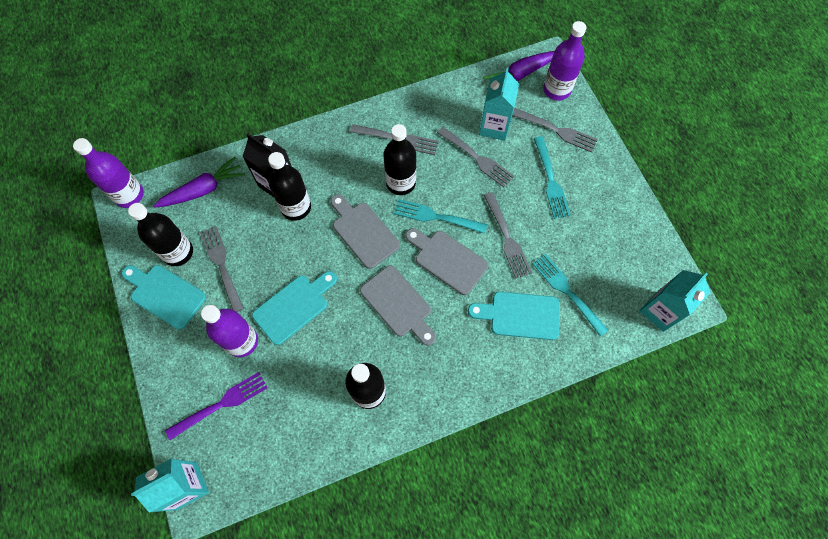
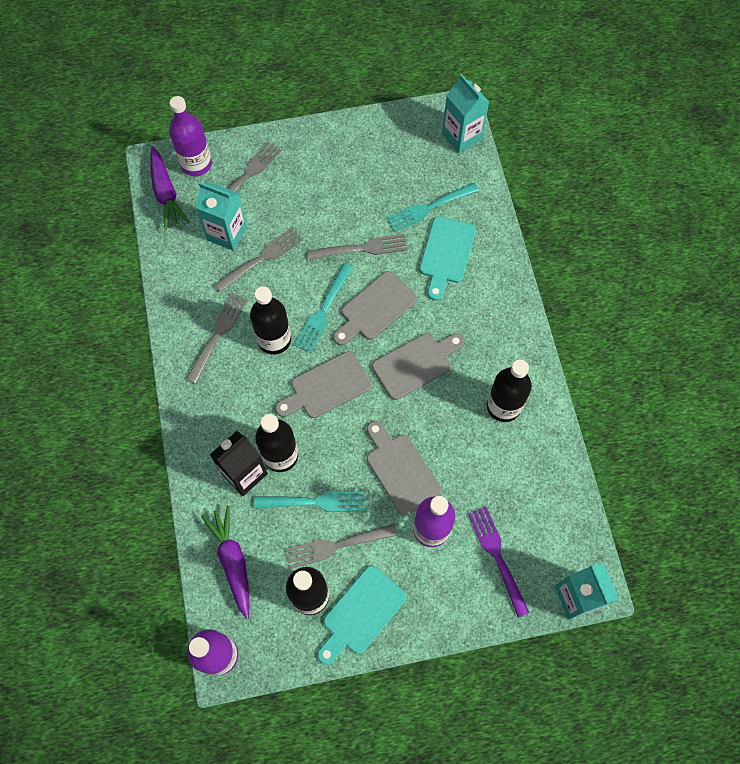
camera: 80 degrees left, 0 degrees up
turquoise cutting board [252,271,337,345] -> grey cutting board [367,421,441,516]
turquoise fork [534,137,571,219] -> turquoise fork moved to [254,491,364,512]

